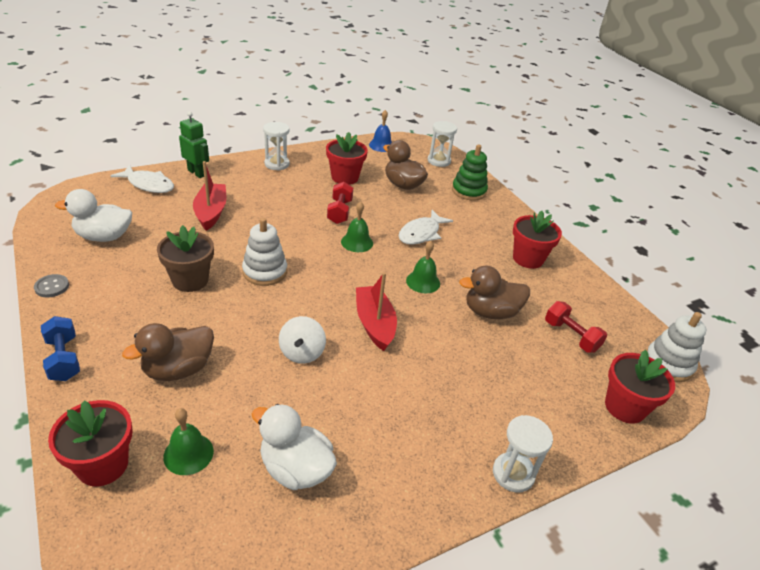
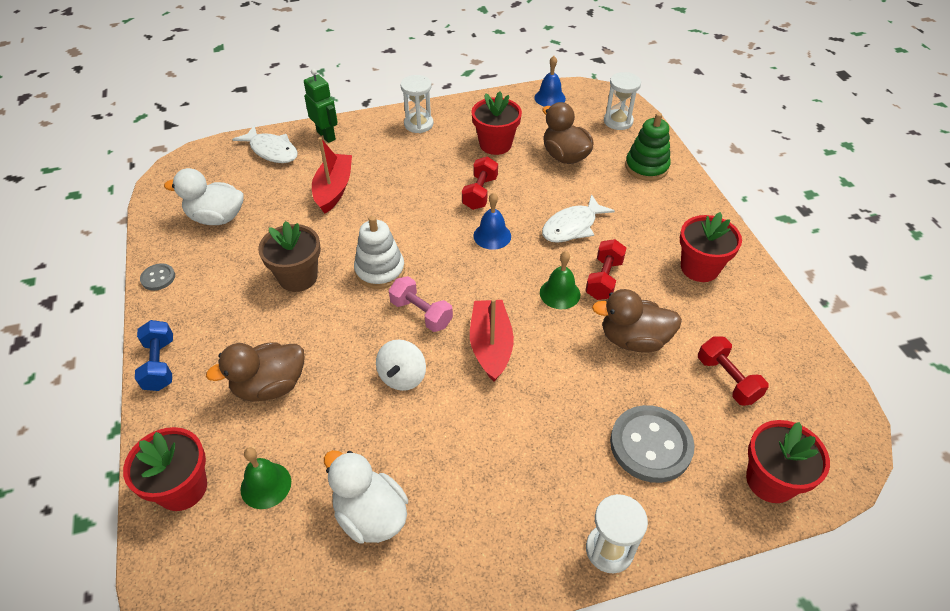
camera: 15 degrees right, 10 degrees up
green bell [341,202,373,252] -> blue bell [473,193,511,250]
white stacking toy [647,312,706,382] -> none
none -> pink dumbbell [389,276,453,332]
none -> red dumbbell [585,239,627,300]
none -> grey button [610,405,695,483]

